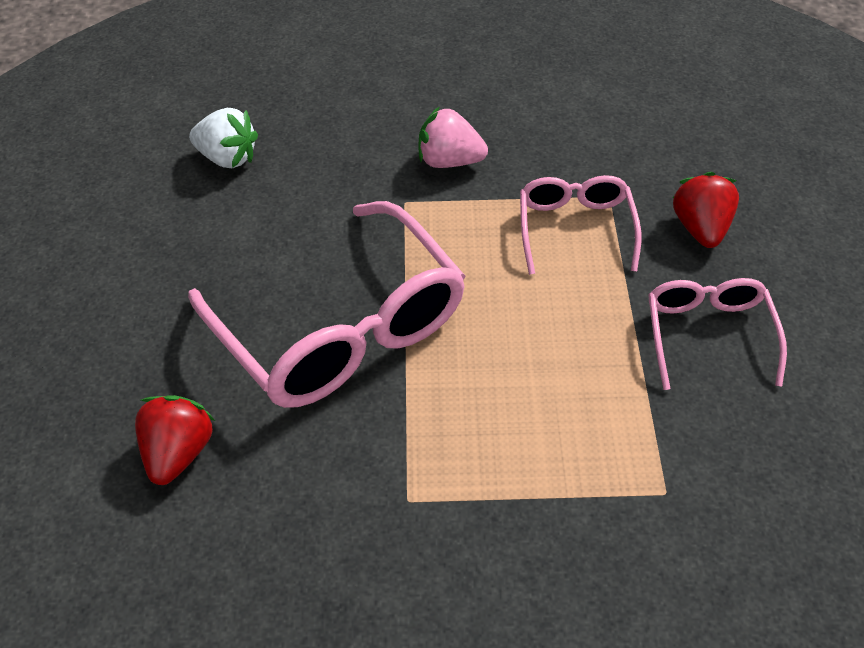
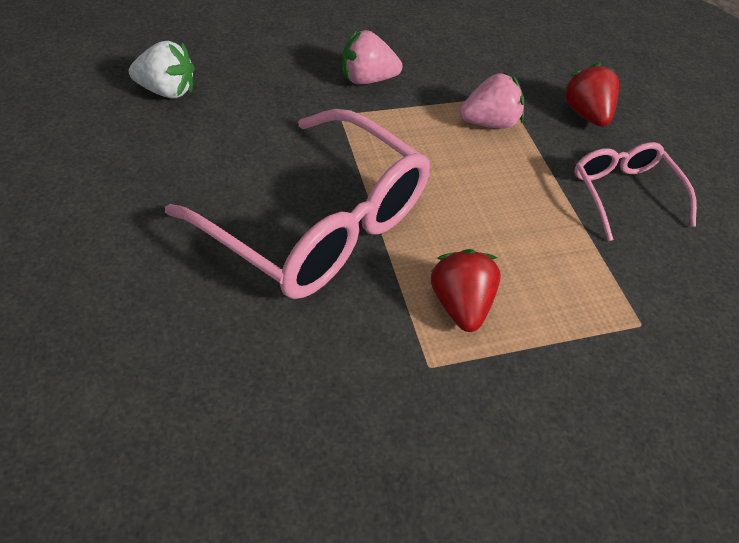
camera: 20 degrees left, 0 degrees up
red strawberry [135,395,215,485] -> red strawberry moved to [431,249,501,332]
pink glasses [520,175,641,275] -> pink strawberry [460,73,524,129]

